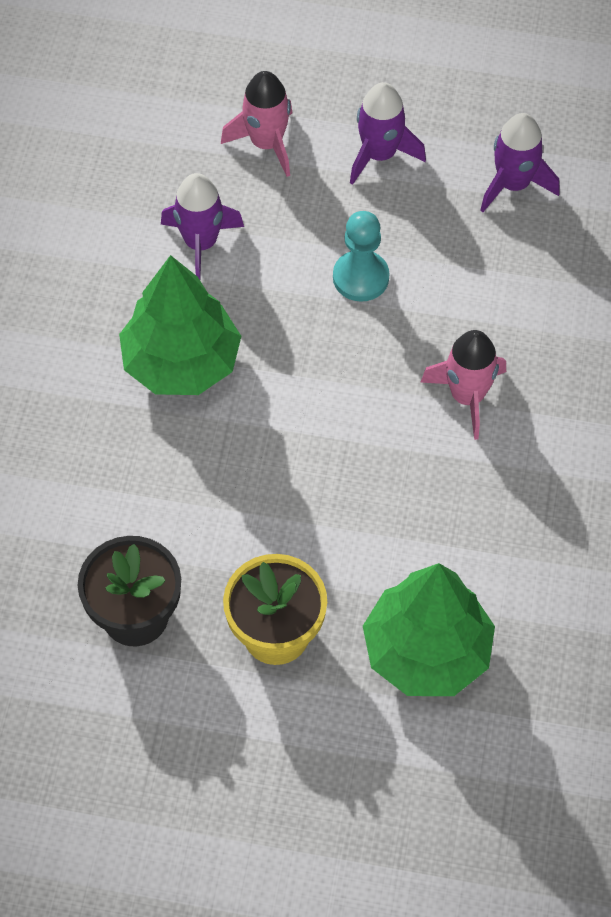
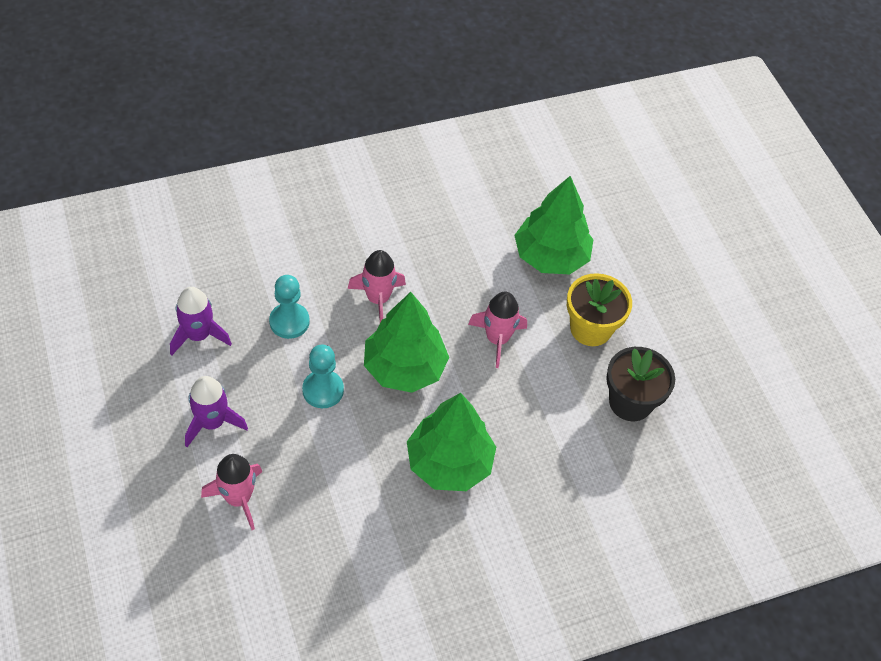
camera: 125 degrees left, 5 degrees down
purple rocket [161,173,244,280] -> none
none -> turquoise pawn [269,275,309,339]
none -> green tree [364,292,449,393]
none -> pink rocket [468,291,527,368]

